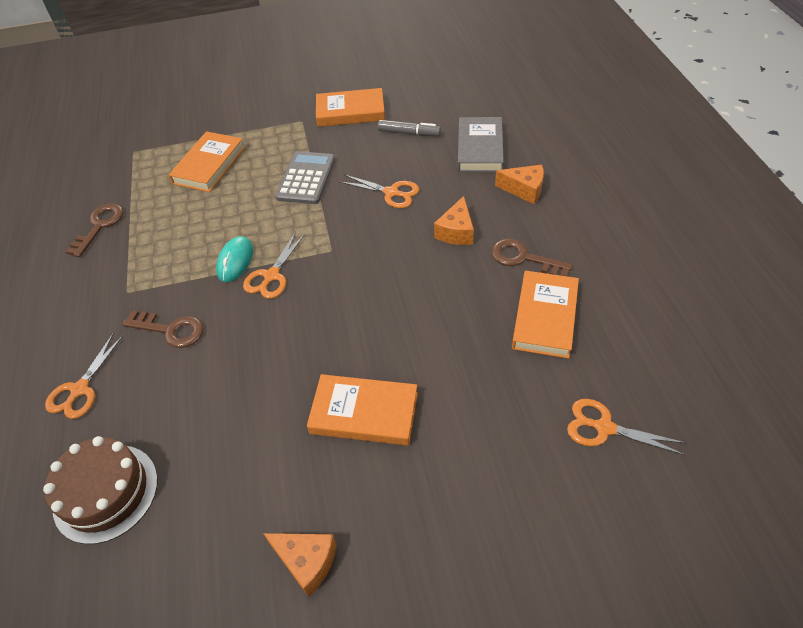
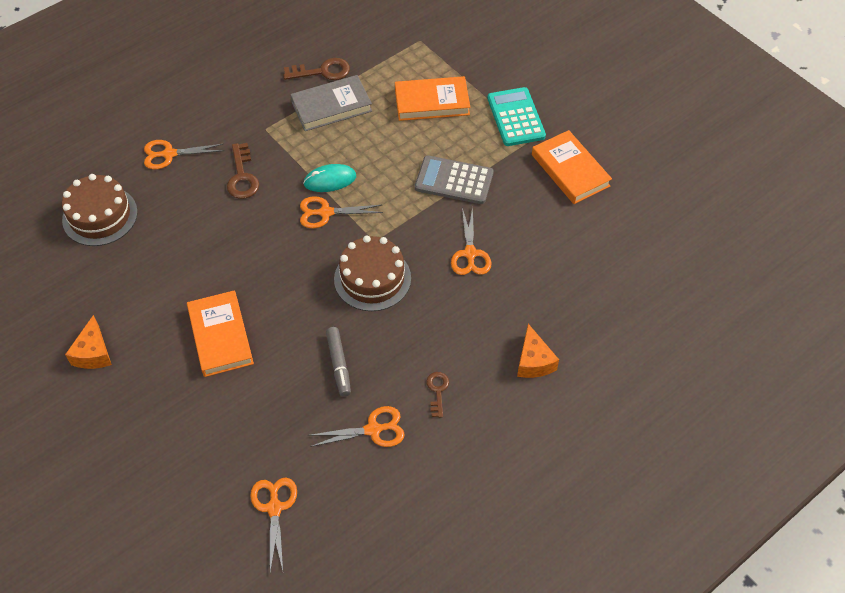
camera: 60 degrees right, 5 degrees up
grey calculator [275,151,335,204] -> grey calculator turned 150 degrees counterclockwise [415,155,494,204]
grey marker [378,120,441,136] -> grey marker moved to [326,327,351,397]
orange cheese [434,196,474,245] -> none
grey book [458,117,504,172] -> grey book moved to [290,75,372,131]
brown key [491,239,573,276] -> brown key [426,372,449,418], size x0.62
orange book [512,271,579,359] -> orange scissors [308,406,405,447]
none -> brown cake [334,235,411,311]
none -> turquoise calculator [487,87,546,146]

